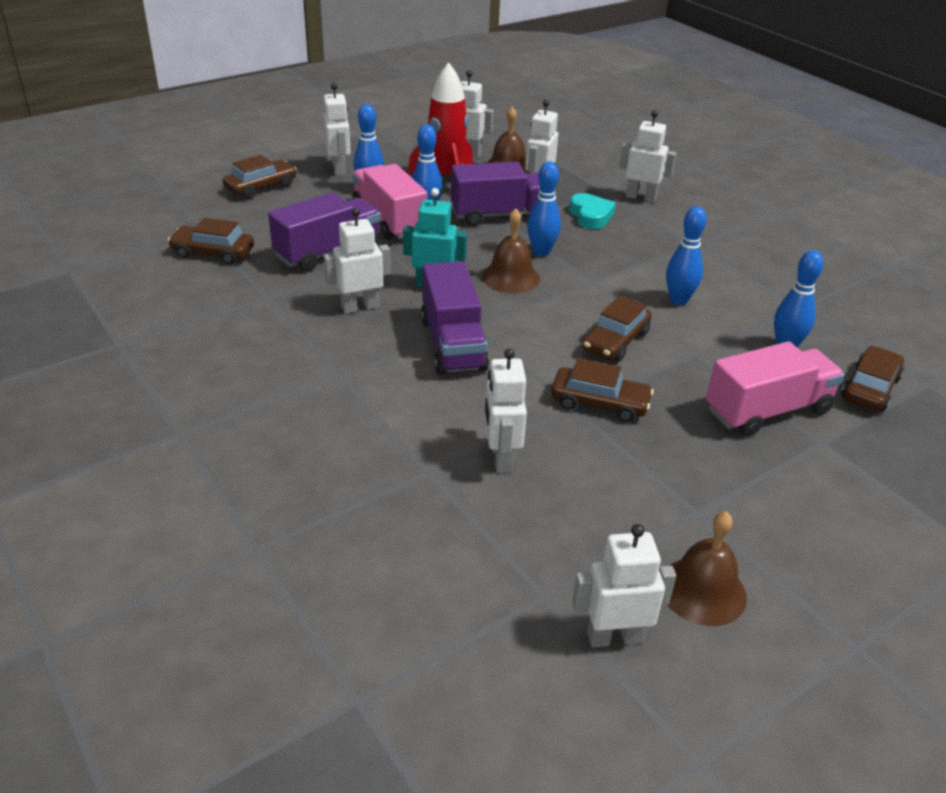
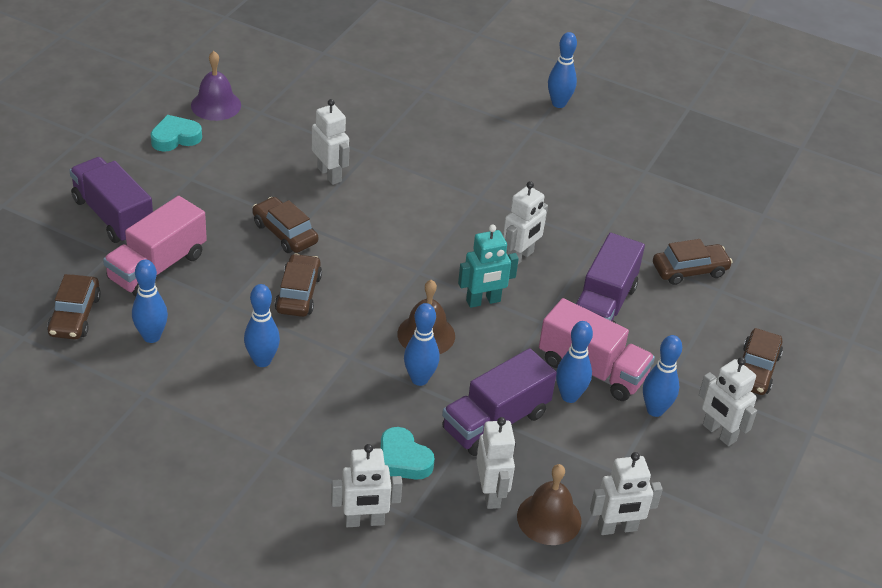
camera: 150 degrees right, 5 degrees up
red rocket [407,62,473,175] -> none
purple truck [421,261,489,375] -> purple truck moved to [69,157,153,243]
brown car [551,358,654,422] -> brown car turned 60 degrees clockwise [252,197,318,253]
white robot [572,524,676,647] -> purple bell [191,51,241,121]
brown bell [668,511,747,626] -> turquoise heart [150,115,202,152]
none -> blue bowling pin [548,32,577,108]

